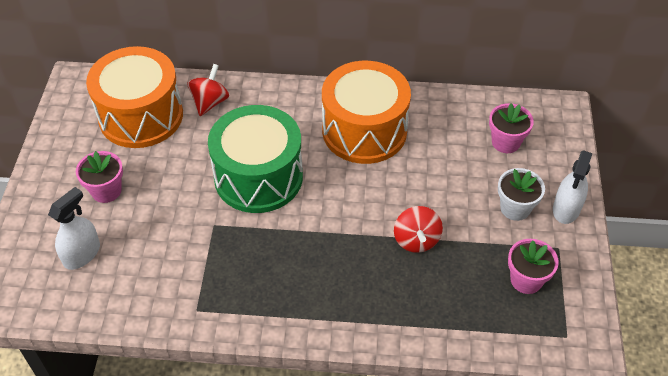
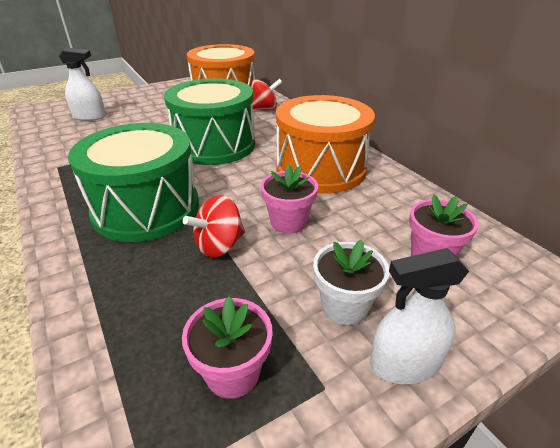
camera: 55 degrees right, 15 degrees down
pink flower pot [76,151,123,203] -> pink flower pot moved to [261,164,318,234]
none -> green drum [68,123,199,242]

